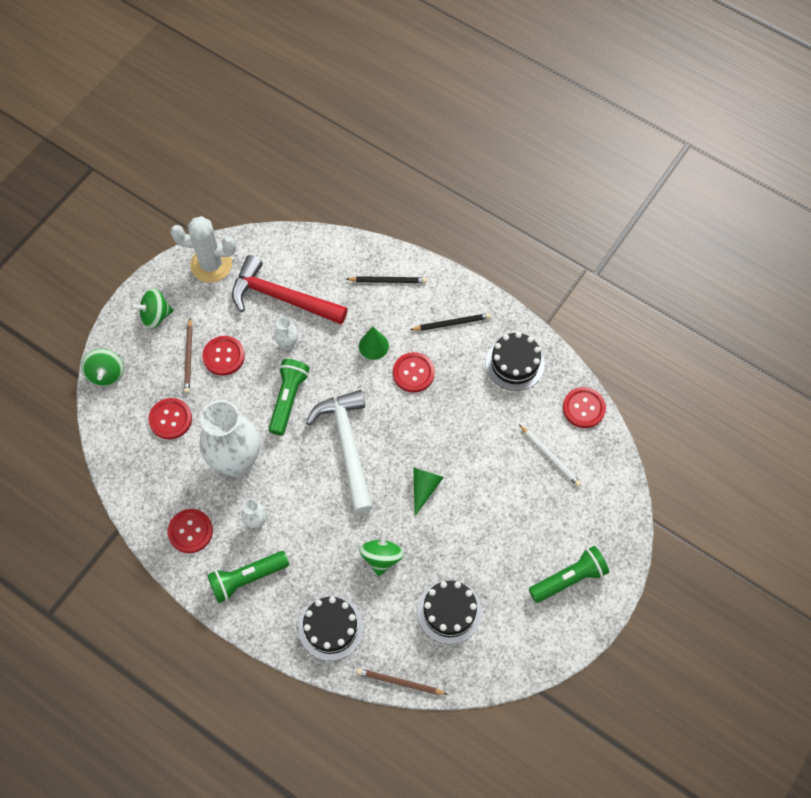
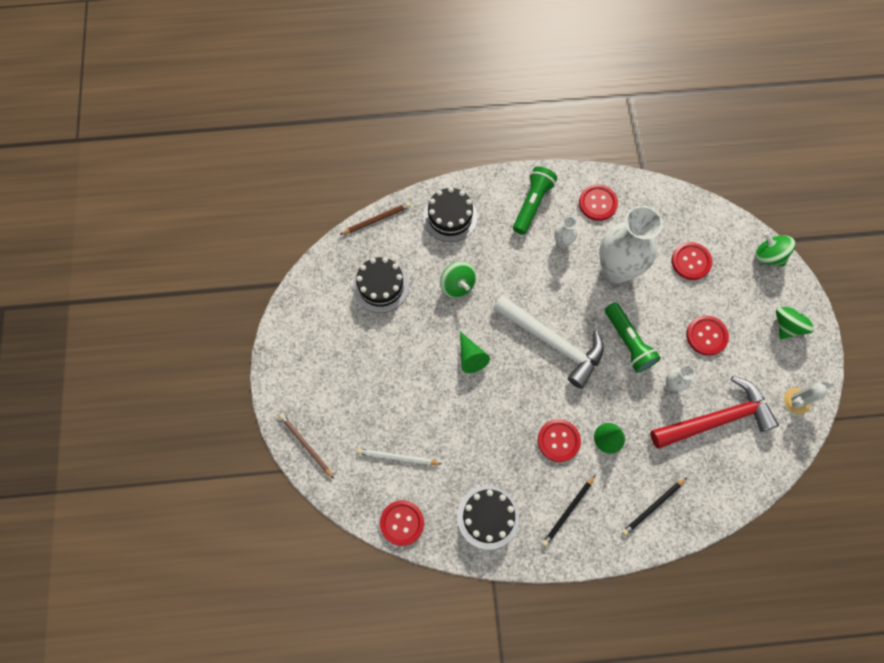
camera: 140 degrees right, 5 degrees up
white cactus [170,216,236,283] -> white cactus [784,379,832,414], size x0.62
brown pencil [184,318,193,393] -> brown pencil moved to [279,414,334,479]
green flashlight [529,546,609,603] -> none

